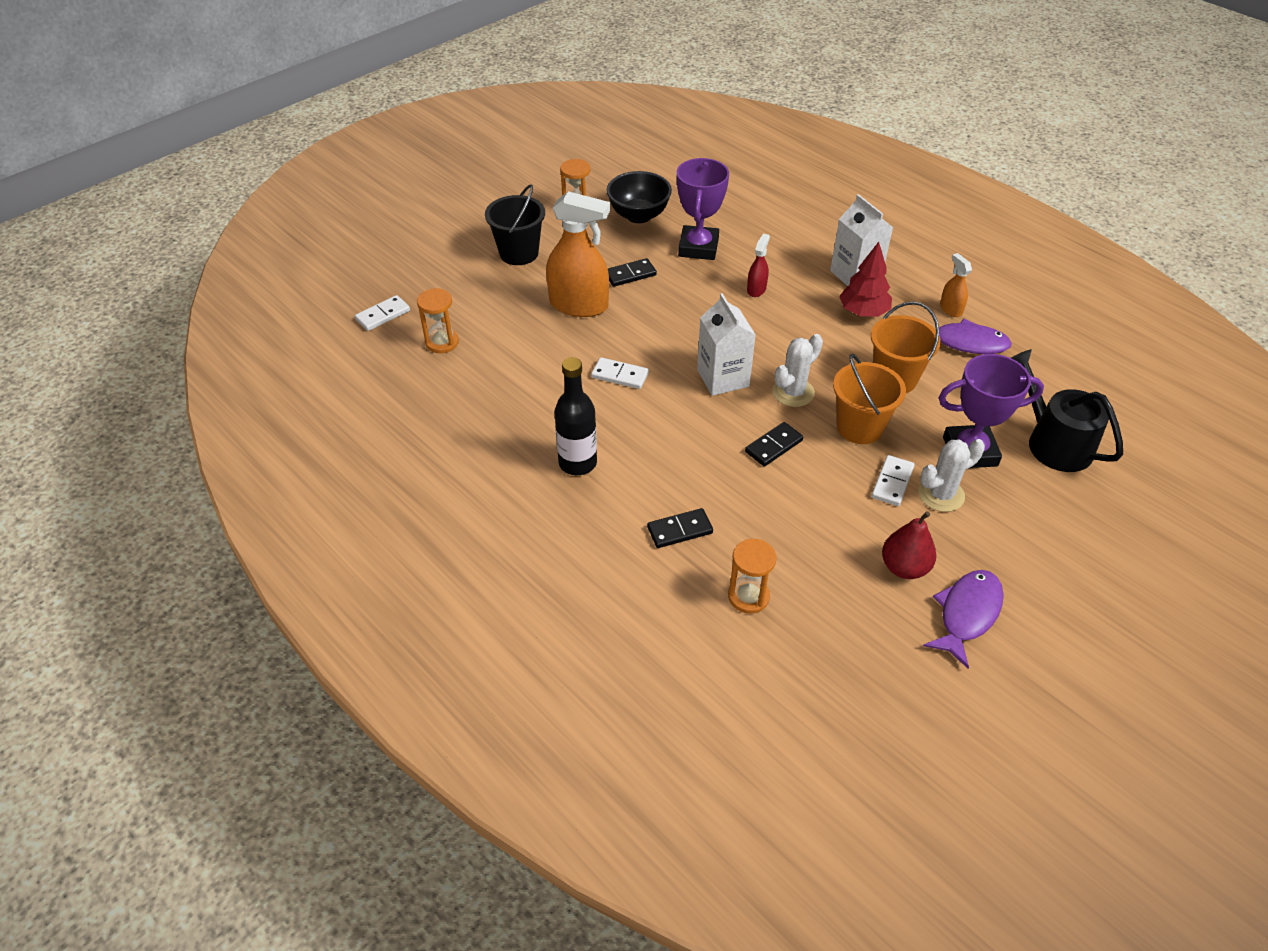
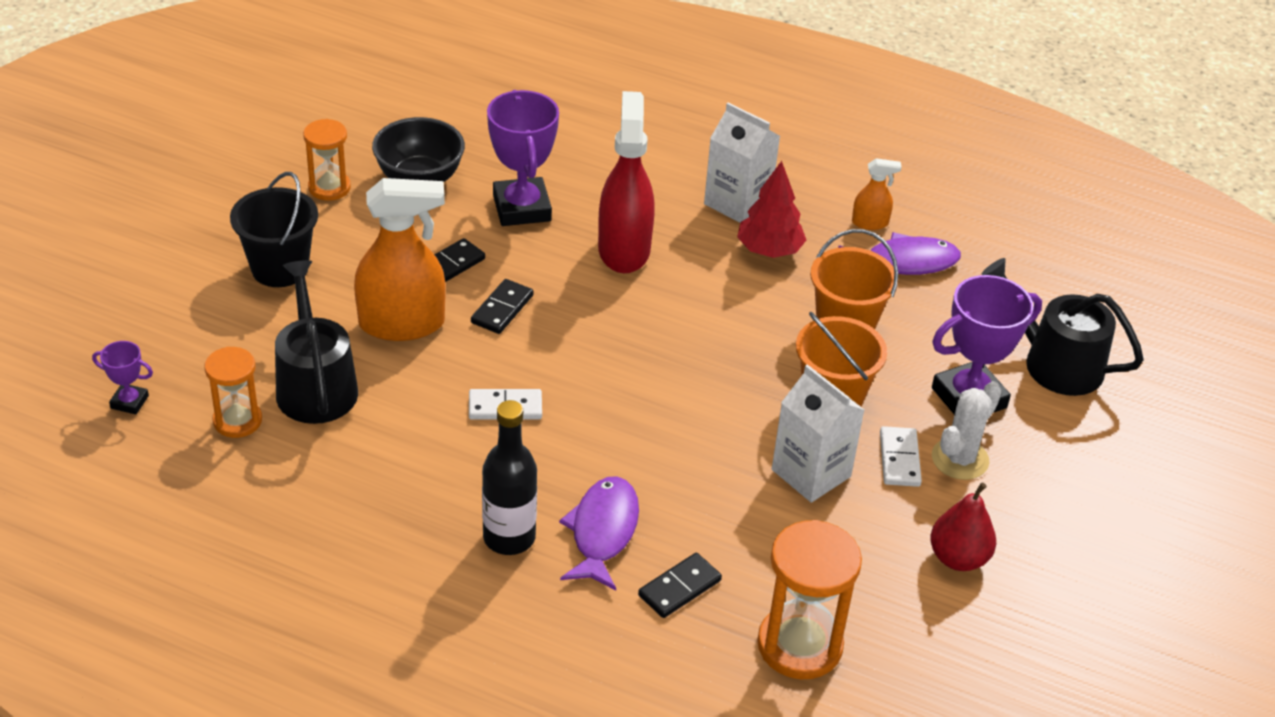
camera: 25 degrees left, 5 degrees down
white domino [355,295,410,331] -> purple trophy [92,341,153,415]
white carton [697,293,756,396] -> white carton moved to [772,364,864,503]
orange hourglass [728,539,776,614] -> orange hourglass [757,520,862,679], size x1.61
black domino [745,422,803,467] -> black domino moved to [471,279,534,334]
red spray bottle [747,233,770,297] -> red spray bottle [598,91,655,273], size x2.11
white cactus [772,334,823,407] -> none
purple fish [923,570,1004,668] -> purple fish moved to [559,476,639,590]
orange spray bottle [940,253,972,317] -> orange spray bottle turned 135 degrees clockwise [852,158,901,230]
none -> black watering can [275,260,358,424]

